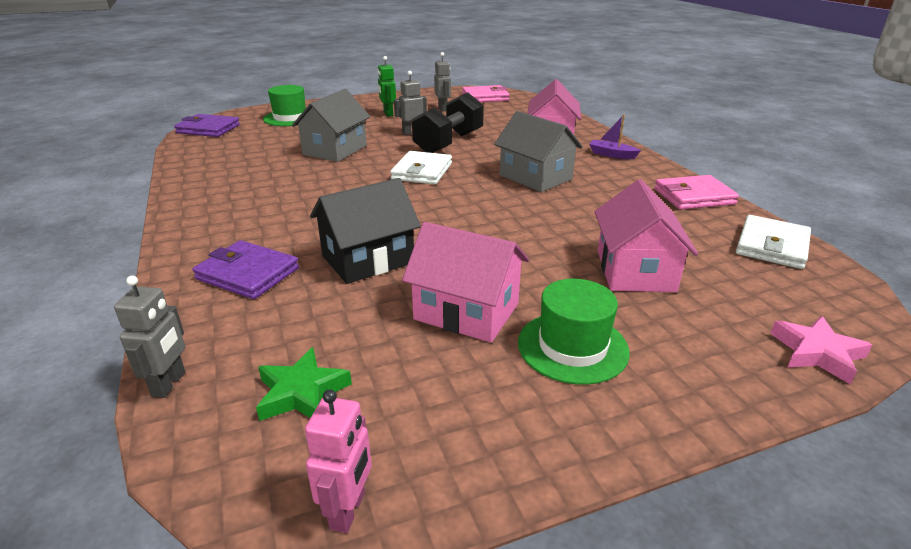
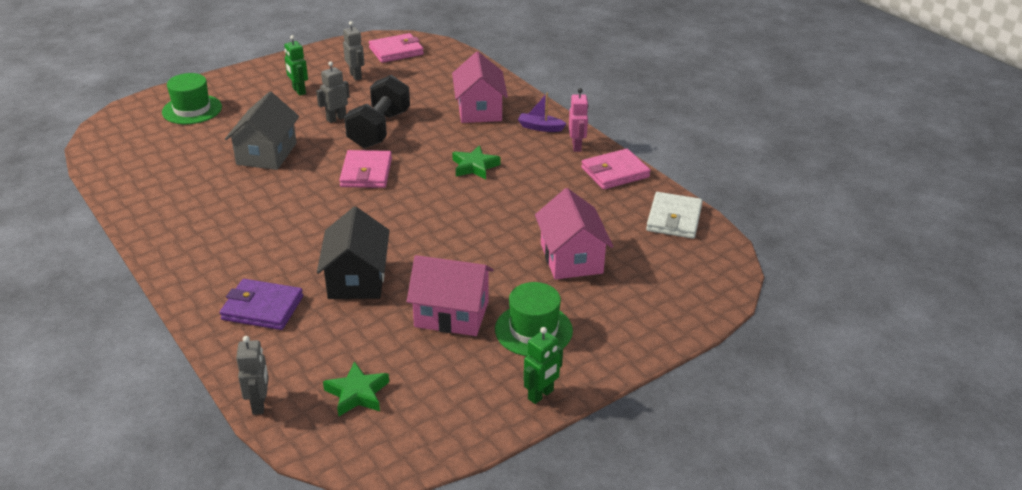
camera: 15 degrees left, 5 degrees up
purple wallet [174,114,240,137] -> none
pink robot [305,389,372,533] -> pink robot moved to [569,88,589,152]
black house [310,178,421,284] -> black house turned 45 degrees counterclockwise [317,207,390,299]
white wallet [390,151,452,184] -> pink wallet [339,150,392,188]
grey house [494,111,583,192] -> green star [452,145,500,179]
pink star [770,316,872,385] -> none
none -> green robot [524,327,563,404]

